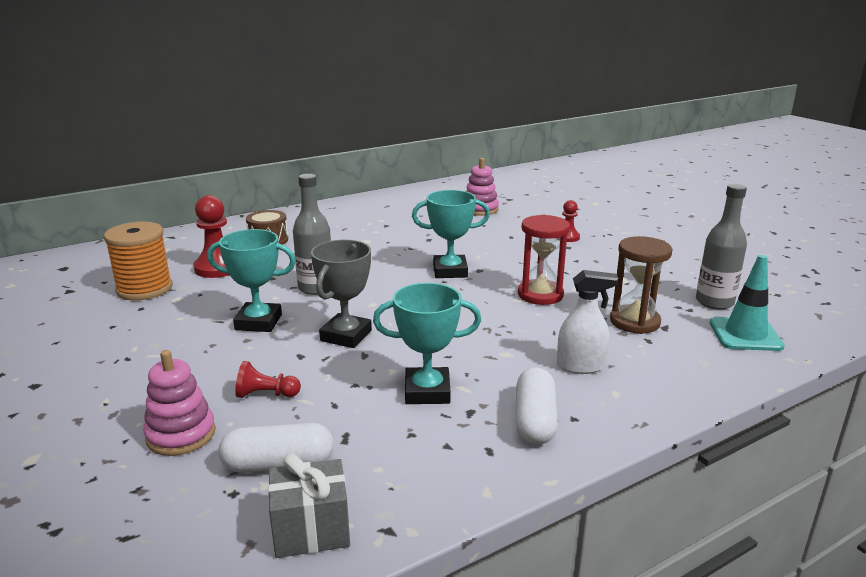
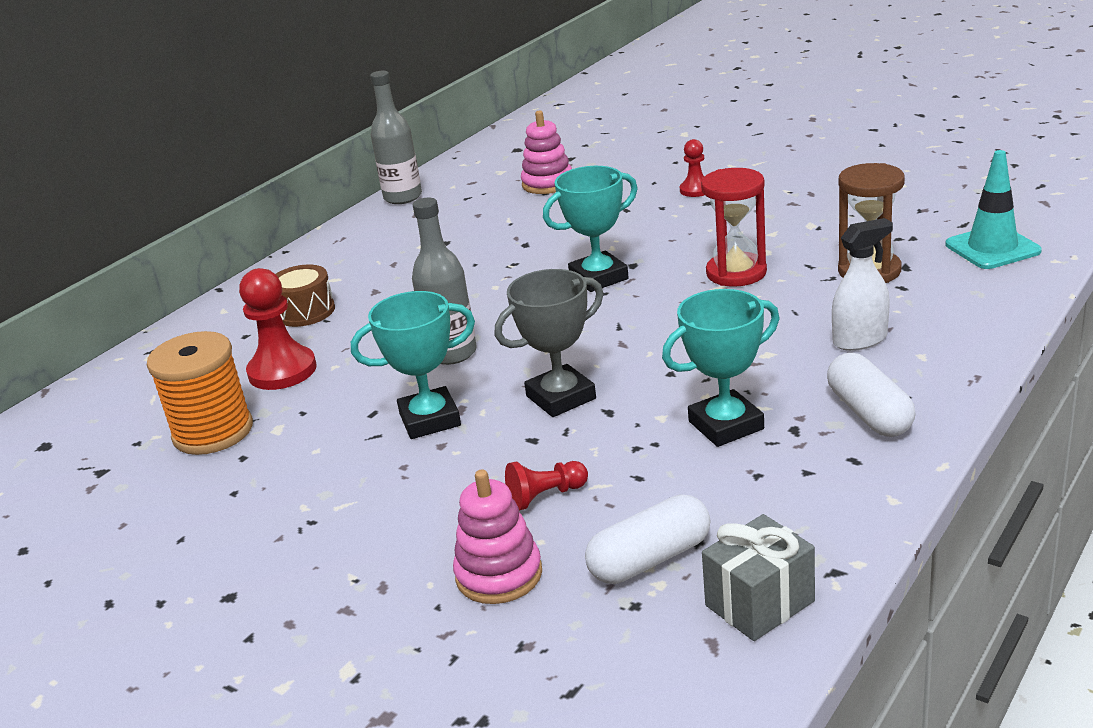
camera: 20 degrees left, 5 degrees up
grey trophy [311,240,372,348] -> grey trophy turned 60 degrees clockwise [495,269,604,417]
grey bottle [696,184,747,310] -> grey bottle moved to [370,70,422,204]

